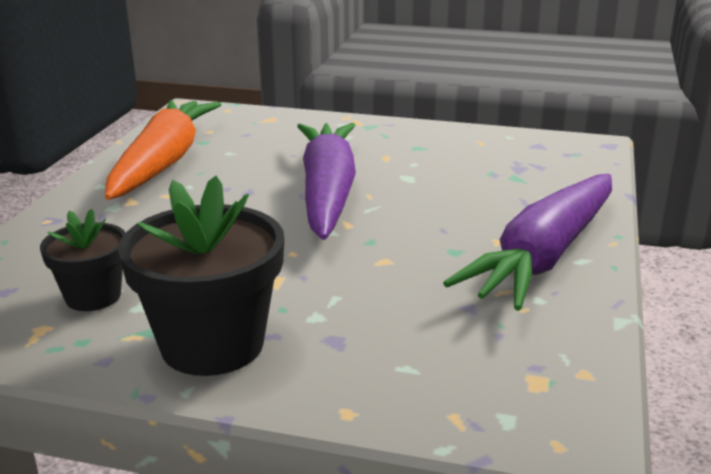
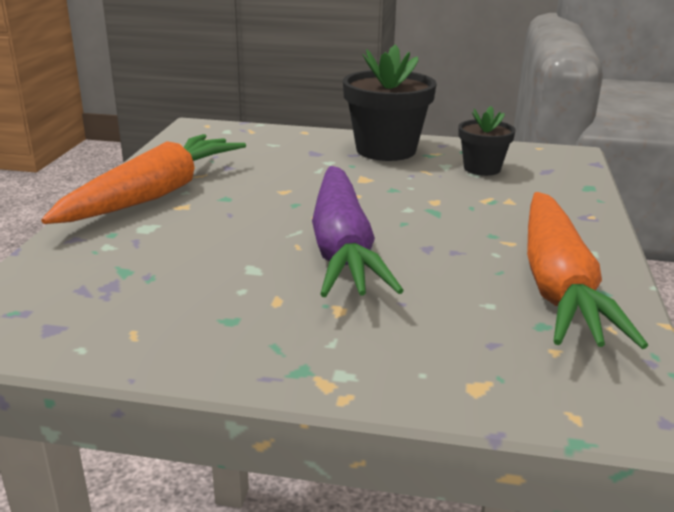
camera: 175 degrees right, 0 degrees up
purple carrot [443,174,612,311] -> orange carrot [41,134,246,224]

